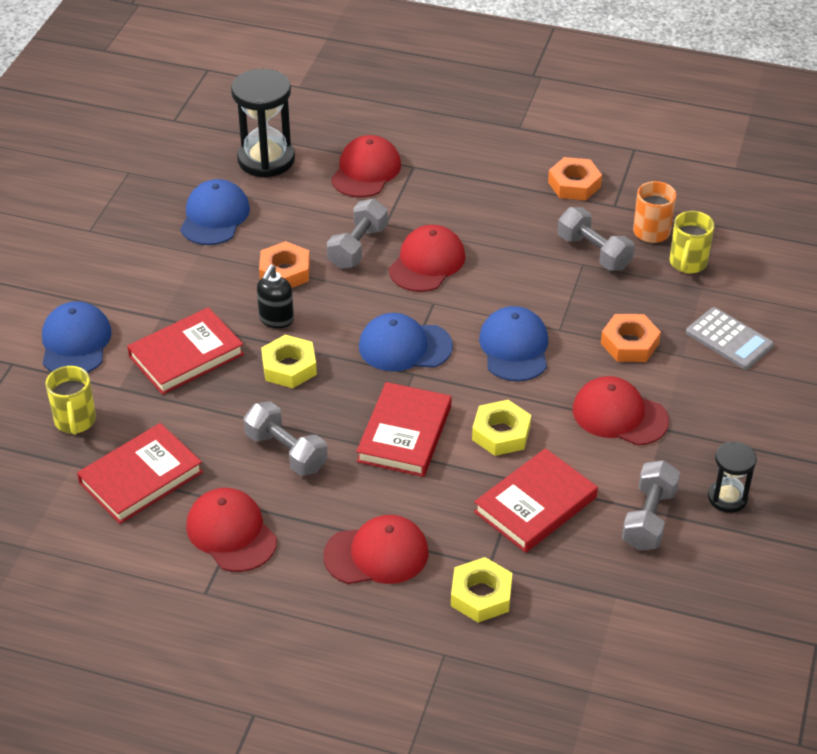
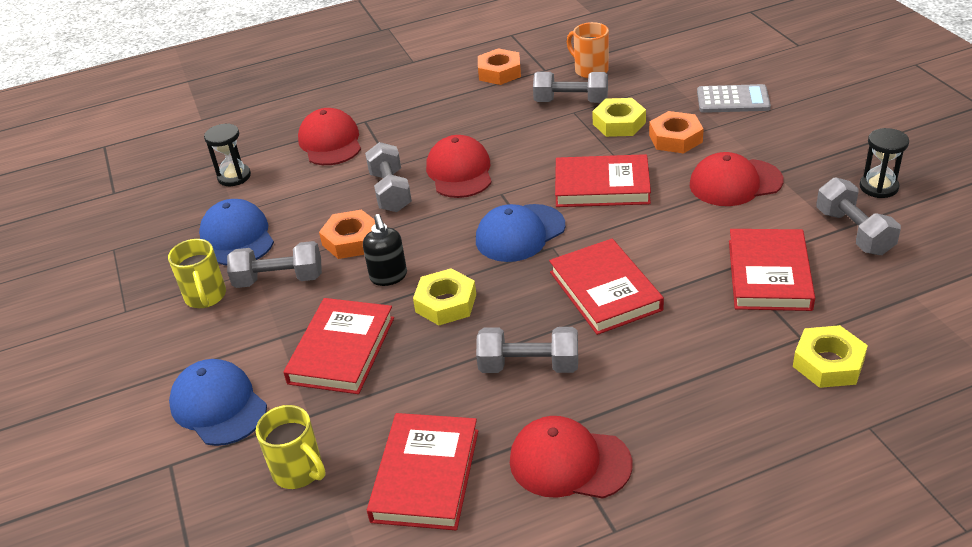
camera: 35 degrees left, 5 degrees down
black hourglass [231,69,295,177] -> black hourglass [204,123,251,186], size x0.57
red cap [323,515,429,584] -> none
yellow nut [472,400,531,456] -> yellow nut moved to [592,98,646,137]
blue cap [479,306,548,382] -> red book [555,154,651,207]
yellow mug [670,211,714,273] -> yellow mug moved to [168,239,226,308]
none -> grey dumbbell [227,241,322,288]

